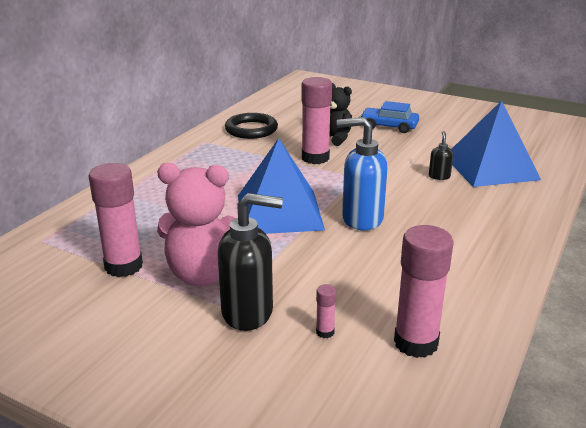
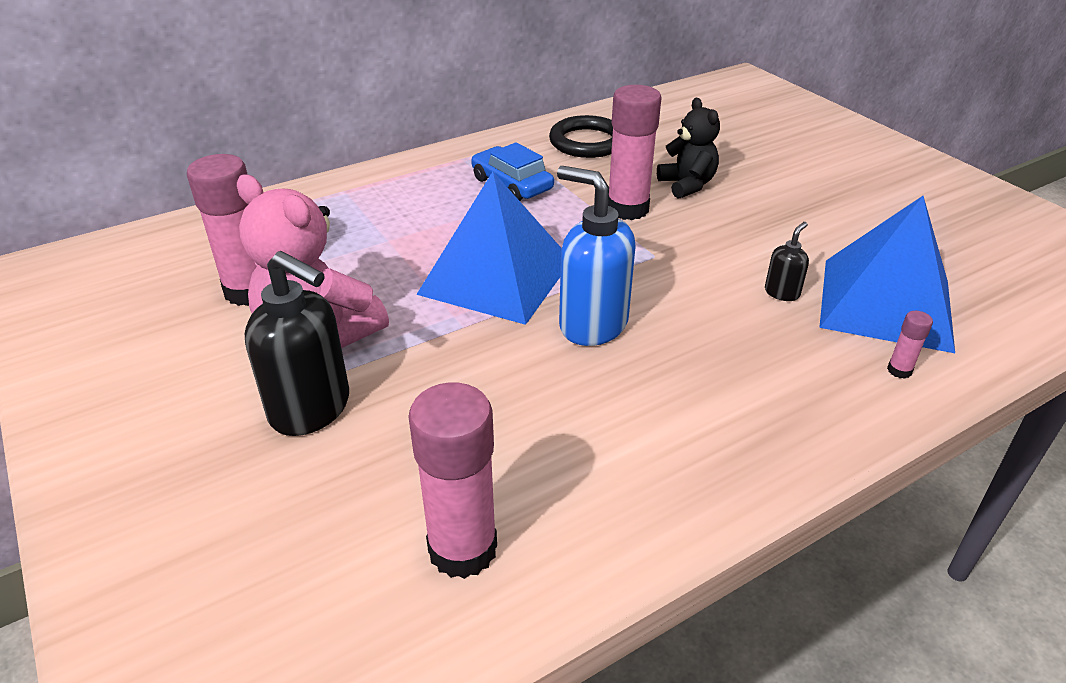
camera: 30 degrees right, 10 degrees up
pink glue stick [316,284,336,338] -> pink glue stick moved to [887,311,933,379]
blue car [360,101,419,133] -> blue car moved to [471,142,554,201]

